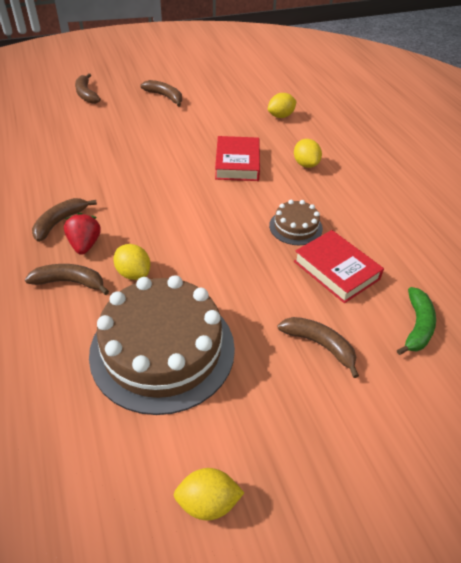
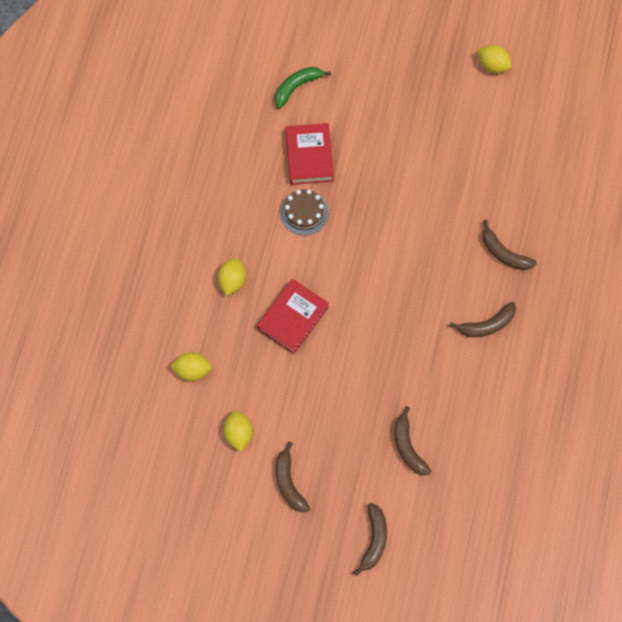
camera: 145 degrees left, 25 degrees up
red strawberry [64,213,101,255] -> none
brown cake [89,275,235,415] -> none
yellow lemon [113,244,150,280] -> yellow lemon moved to [223,411,253,452]
brown banana [278,317,359,378] -> brown banana moved to [394,406,431,475]

